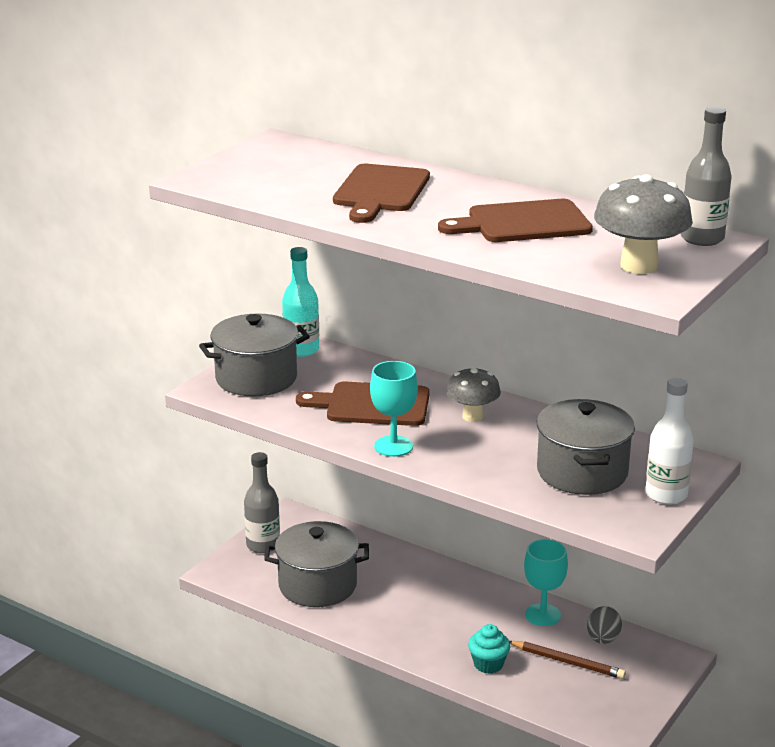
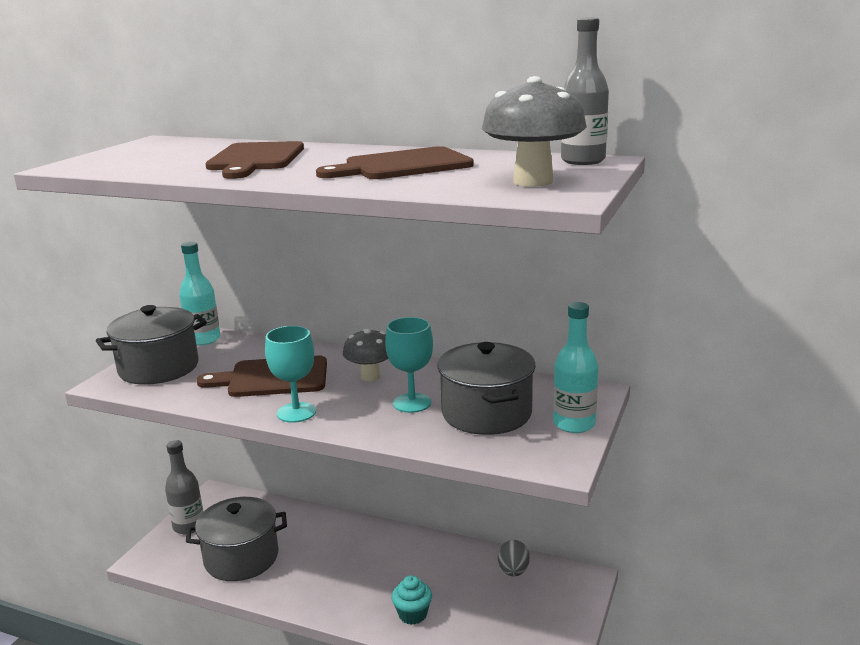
camera: 10 degrees left, 5 degrees down
brown pencil [509,641,626,679] -> none
turquoise goblet [524,539,568,626] -> turquoise goblet moved to [385,317,433,413]
white bottle [645,378,694,504] -> turquoise bottle [553,302,598,433]

